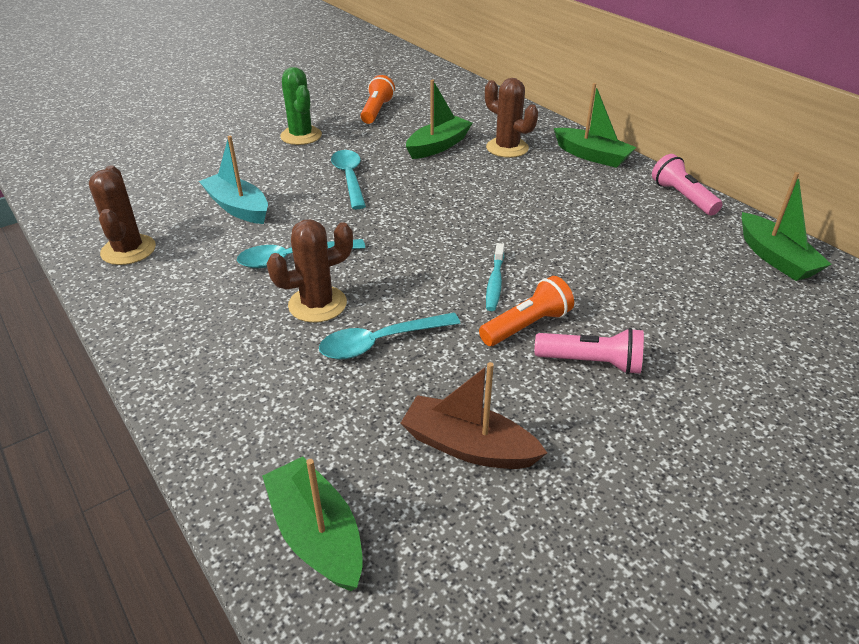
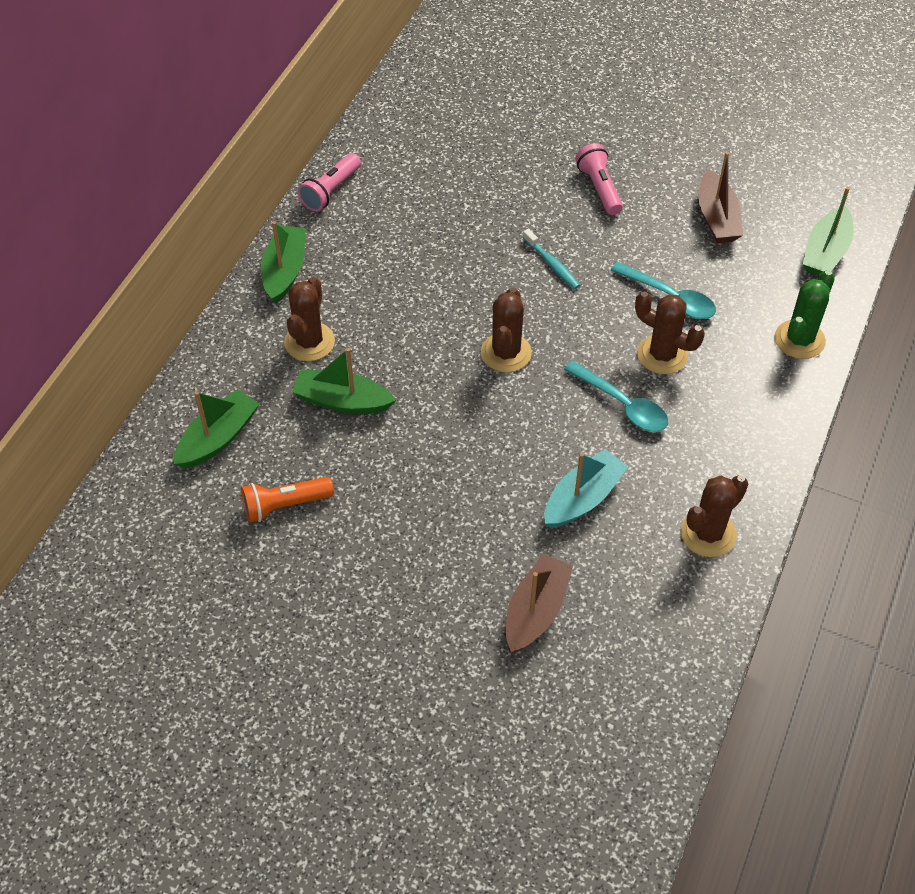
camera: 120 degrees left, 15 degrees up
turquoise boat [199,136,268,224] -> turquoise boat turned 150 degrees counterclockwise [544,449,629,528]
green cactus [280,67,322,145] -> green cactus moved to [775,270,835,359]
turquoise spoon [331,150,366,209] -> none
orange flashlight [479,276,574,346] -> none
turquoise toothbrush [486,243,504,311] -> turquoise toothbrush turned 75 degrees clockwise [523,229,580,289]
green boat [742,172,832,281] -> green boat moved to [174,389,259,469]
none -> brown cactus [481,287,532,372]
none -> brown boat [506,553,573,653]

